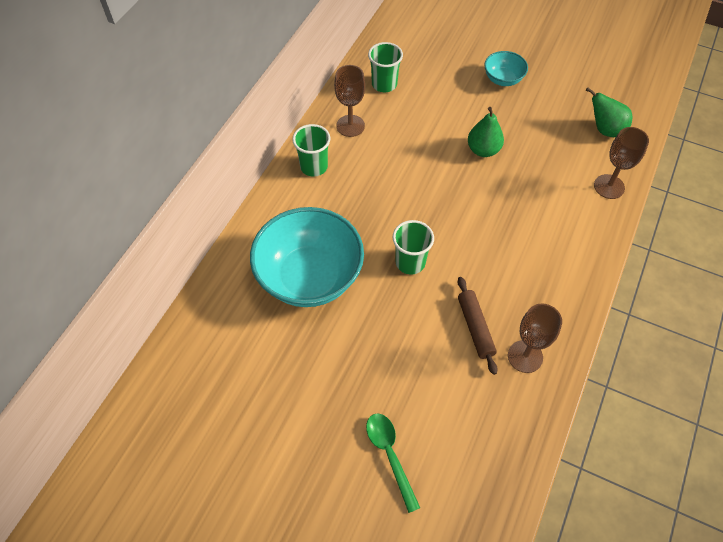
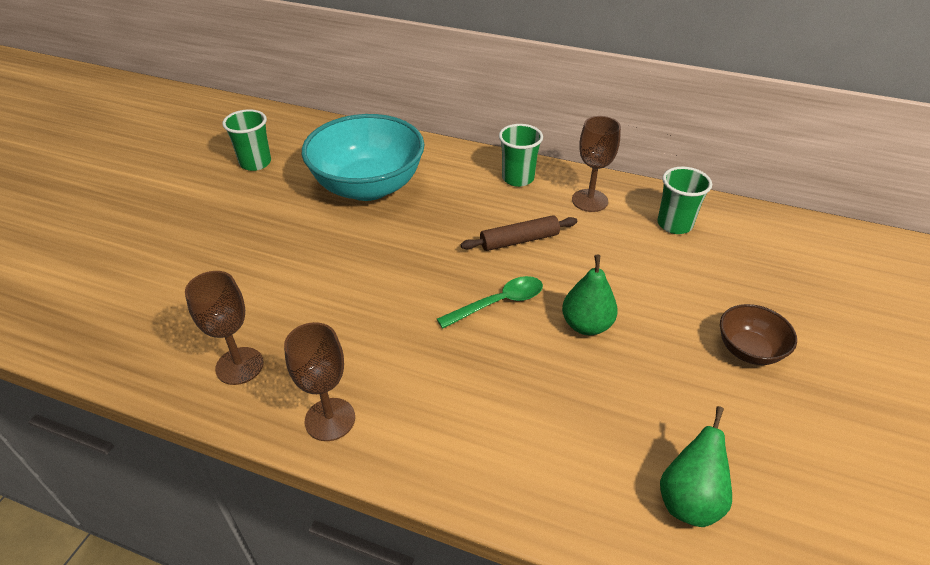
camera: 85 degrees right, 15 degrees down
green spoon [366,413,420,513] -> green spoon moved to [437,276,543,329]
green cup [393,220,434,275] -> green cup moved to [222,109,271,171]
brown rolling pin [457,277,498,375] -> brown rolling pin moved to [461,215,577,251]
turquoise bowl [484,51,528,86] -> brown bowl [720,304,797,365]
brown goblet [594,127,649,199] -> brown goblet moved to [284,322,355,441]

